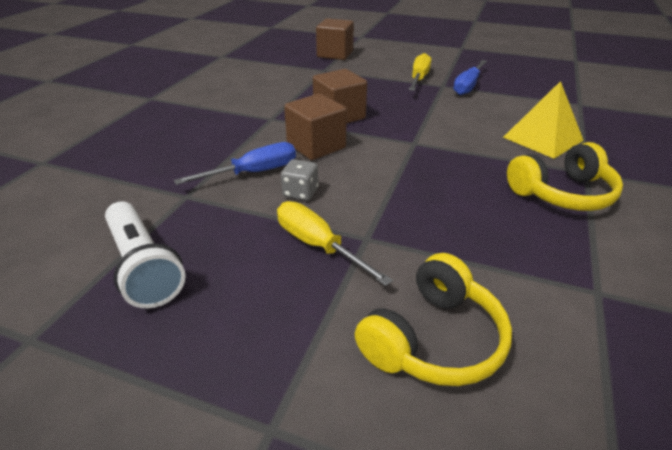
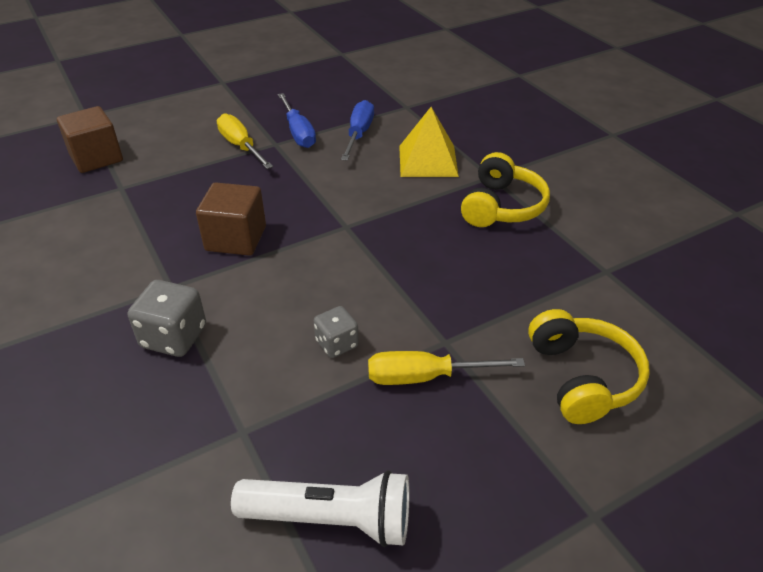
camera: 50 degrees left, 5 degrees up
blue screwdriver [174,142,296,185] -> blue screwdriver moved to [341,100,374,161]
brown cube [284,94,347,160] -> none
none -> grey dice [128,280,206,357]

